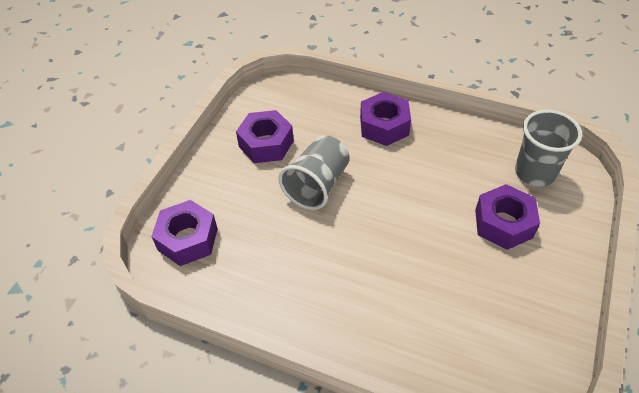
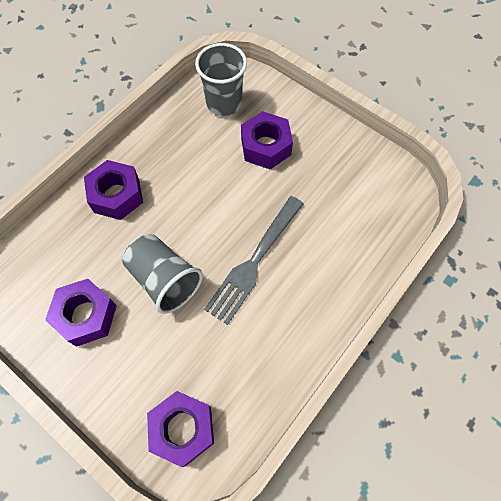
camera: 75 degrees left, 15 degrees up
none -> grey fork [204,196,304,325]

